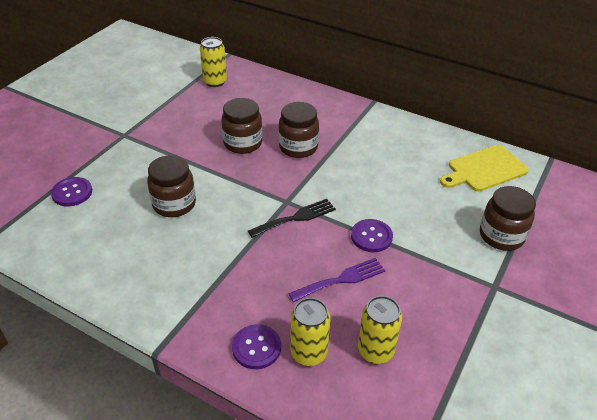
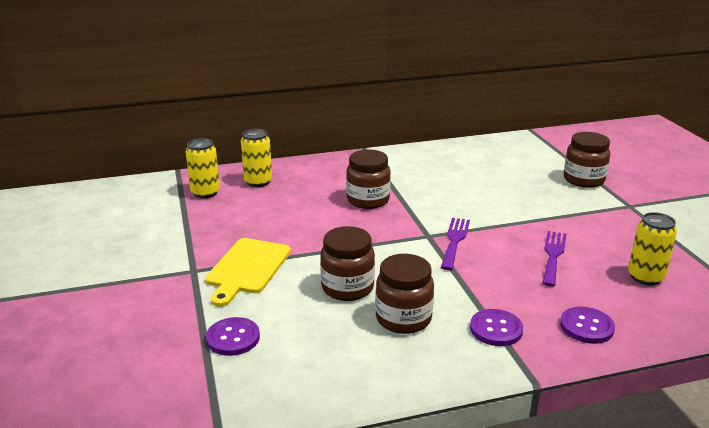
camera: 45 degrees left, 15 degrees down
brown jar [221,98,263,154] -> brown jar moved to [375,254,434,334]
black fork [248,199,336,238] -> purple fork [441,218,470,270]
yellow can [290,298,331,366] -> yellow can moved to [241,129,272,187]
purple button [351,219,393,252] -> purple button moved to [470,309,523,346]
yellow cutting board [440,145,529,191] -> yellow cutting board moved to [205,238,291,307]

